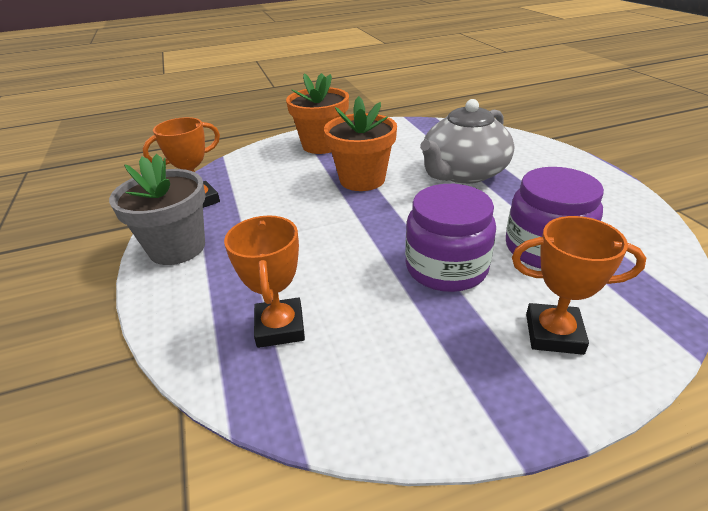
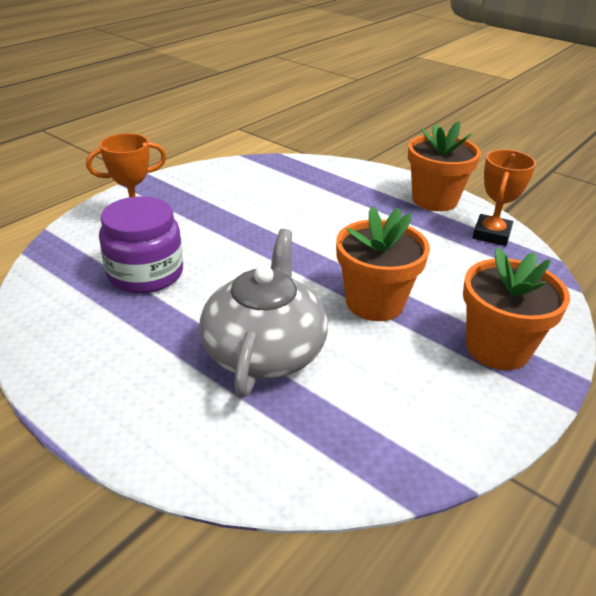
camera: 145 degrees right, 0 degrees up
grey flower pot [109,154,206,265] -> orange flower pot [408,121,481,211]
orange trophy [224,215,305,348] -> none
purple jar [405,184,496,292] -> none

